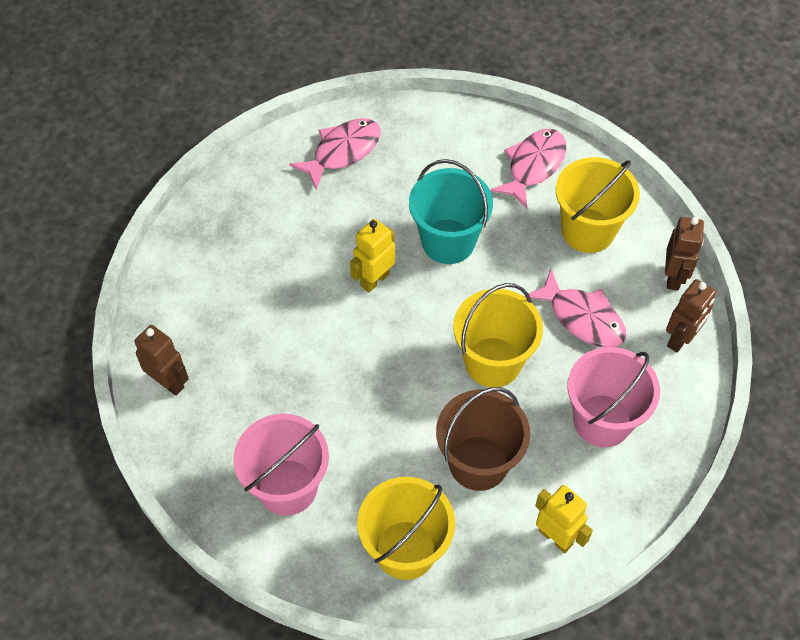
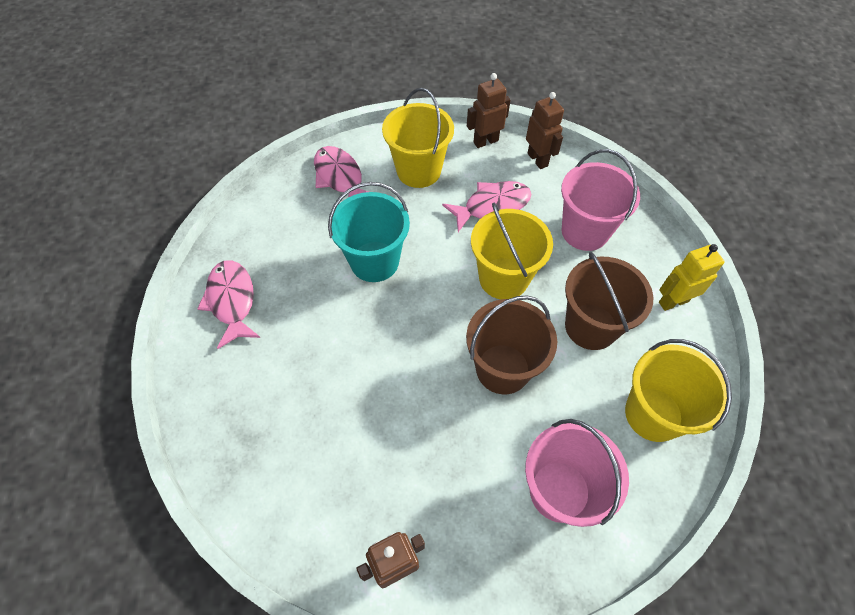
camera: 65 degrees left, 0 degrees up
yellow robot [350,219,395,293] -> none
brown robot [665,217,704,290] -> brown robot turned 60 degrees counterclockwise [467,73,510,148]
none -> brown bucket [466,295,557,394]

